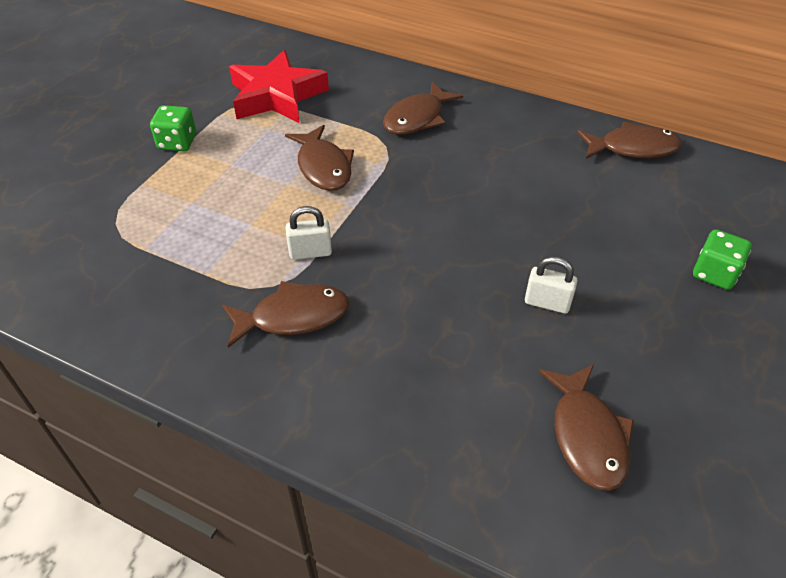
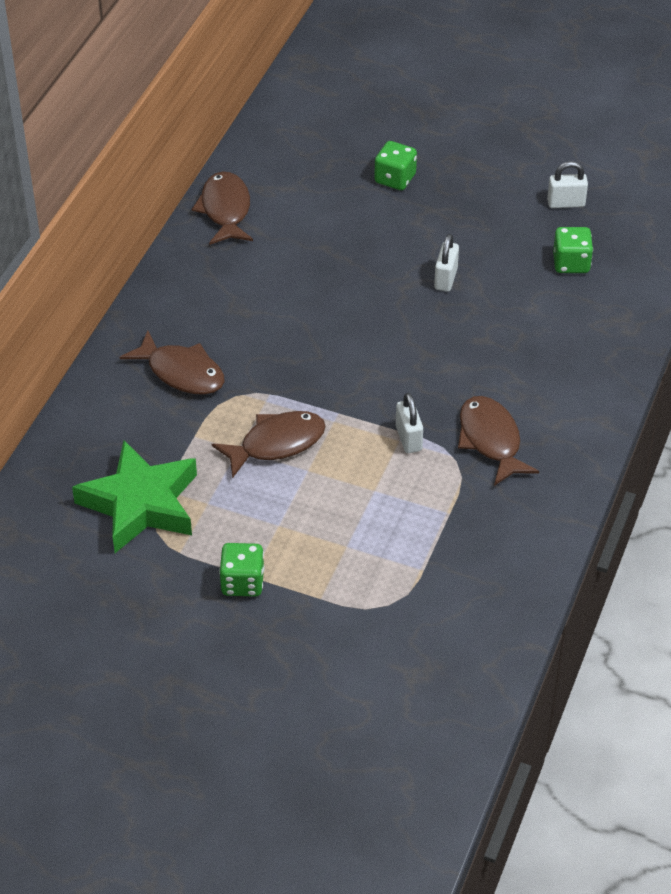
camera: 95 degrees left, 0 degrees up
red star [229,50,329,123] -> green star [72,440,197,553]
brown fish [539,364,634,491] -> green dice [553,227,593,273]
none -> white padlock [547,161,588,208]

